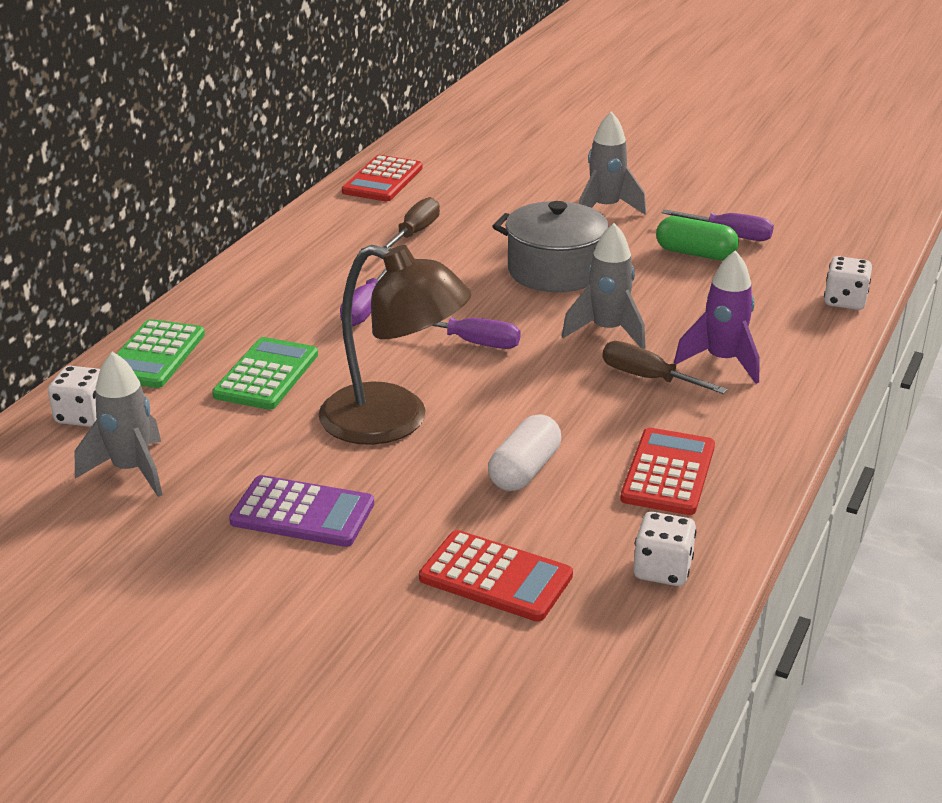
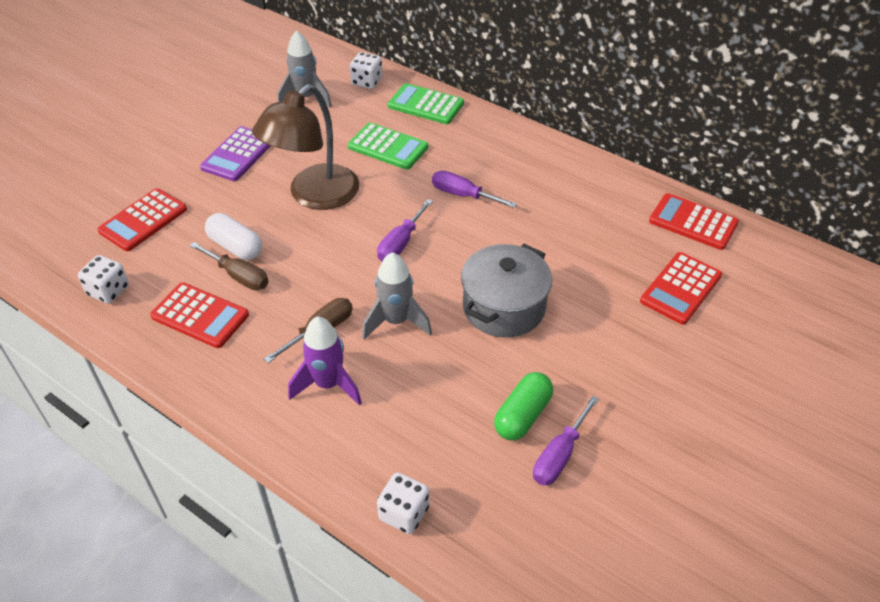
camera: 100 degrees right, 15 degrees up
brown screwdriver [383,197,440,250] -> brown screwdriver moved to [190,242,269,290]
grey rocket [579,111,646,215] -> none
none -> red calculator [640,252,722,325]

